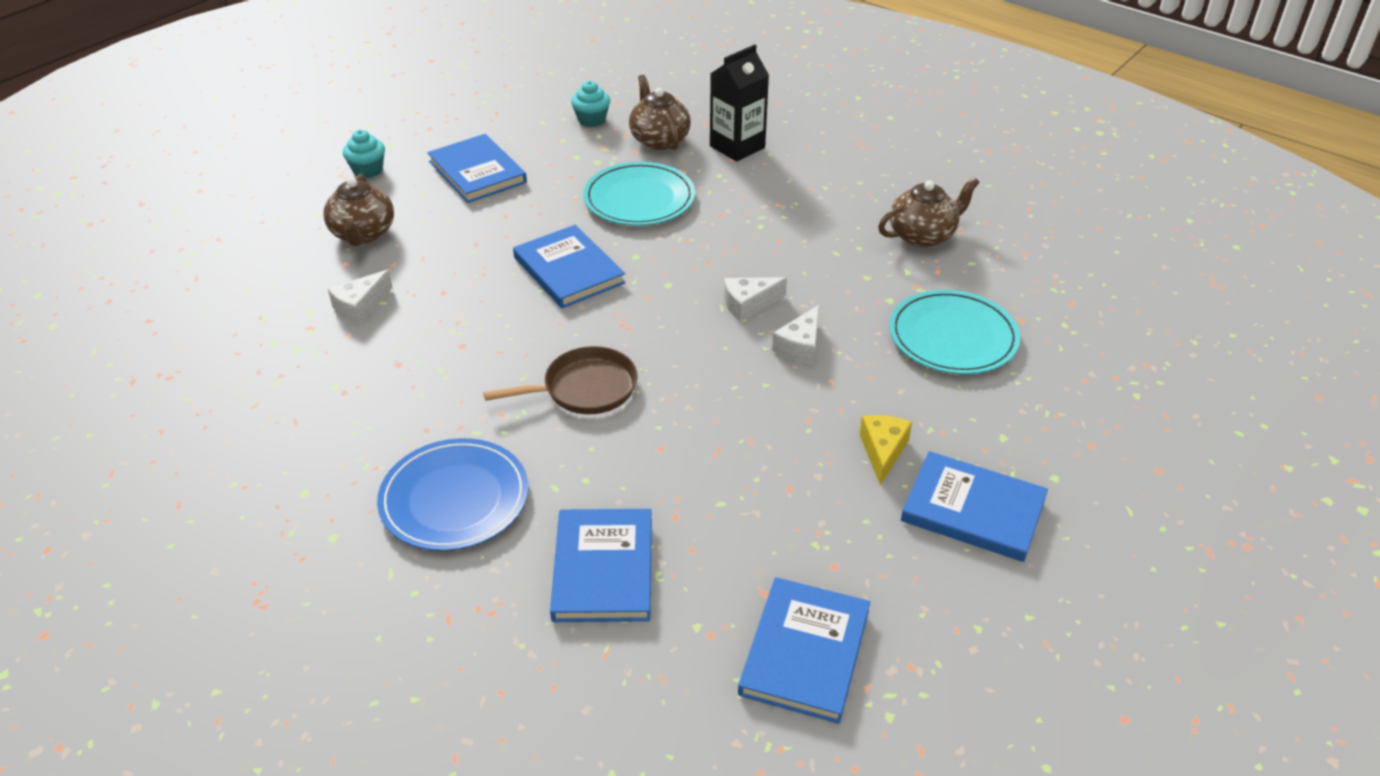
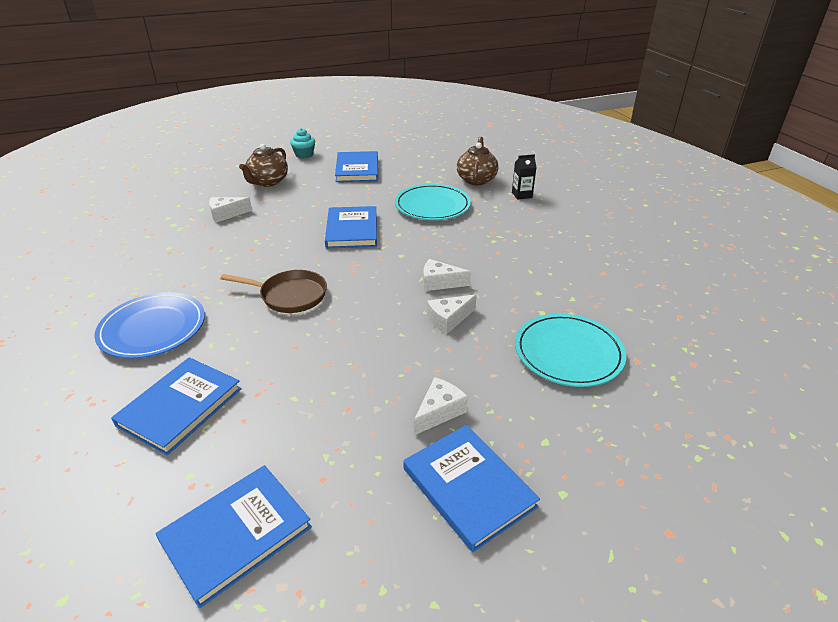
camera: 30 degrees right, 5 degrees down
turquoise cupcake [571,81,610,127] -> none
black carton [710,44,769,162] -> black carton [512,154,537,200], size x0.58
yellow cheese [860,415,912,485] -> white cheese [414,377,468,435]
brown teapot [878,177,980,248] -> none

